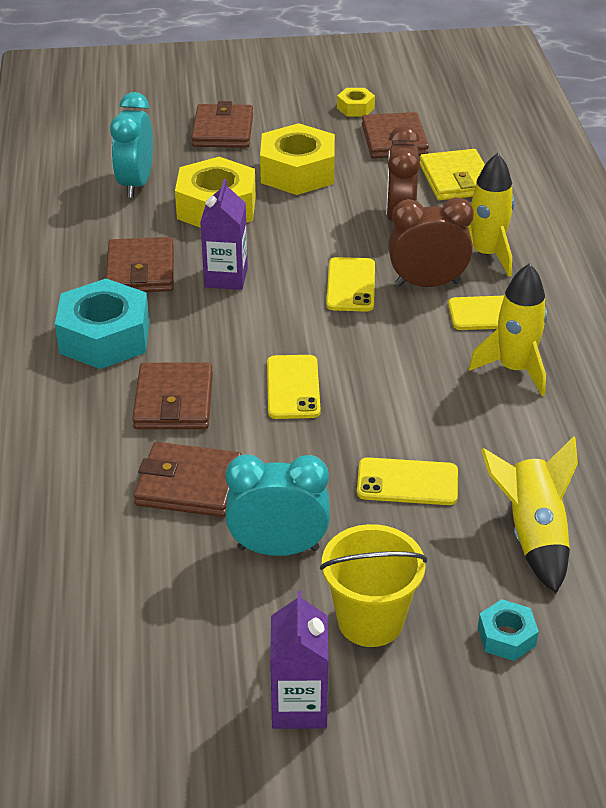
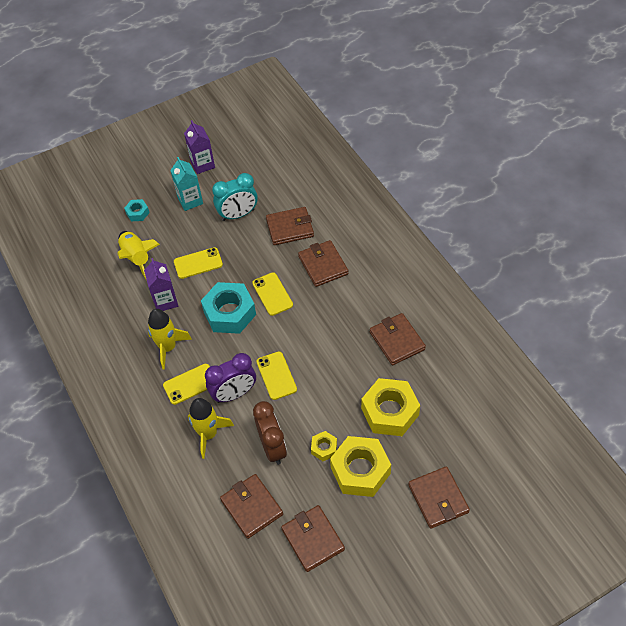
camera: 160 degrees right, 15 degrees up
turquoise nut [55,279,149,369] -> turquoise nut moved to [201,282,256,334]
turquoise clock [110,92,153,198] -> none
purple carton [200,179,248,290] -> purple carton moved to [144,258,178,311]
yellow bucket [320,524,427,647] -> turquoise carton [170,157,203,211]
yellow nut [337,88,375,117] -> yellow nut moved to [311,431,337,461]
brown clock [388,197,474,287] -> purple clock [205,353,256,403]
yellow wallet [420,149,485,200] -> brown wallet [220,474,283,539]

